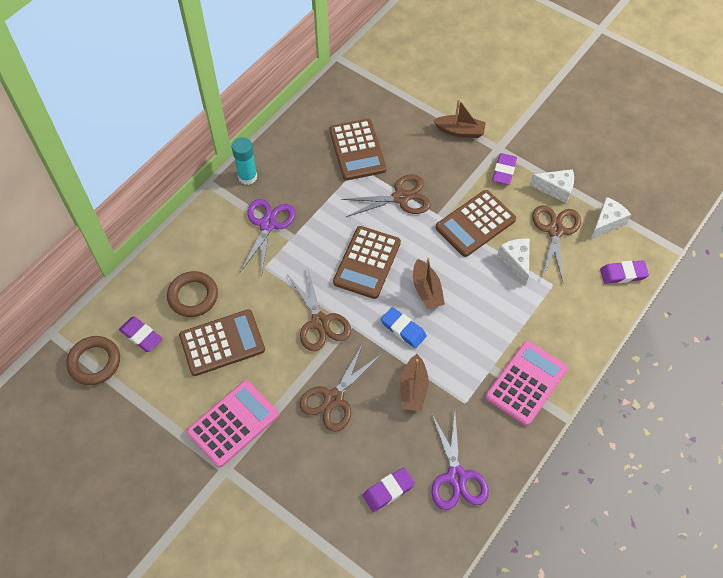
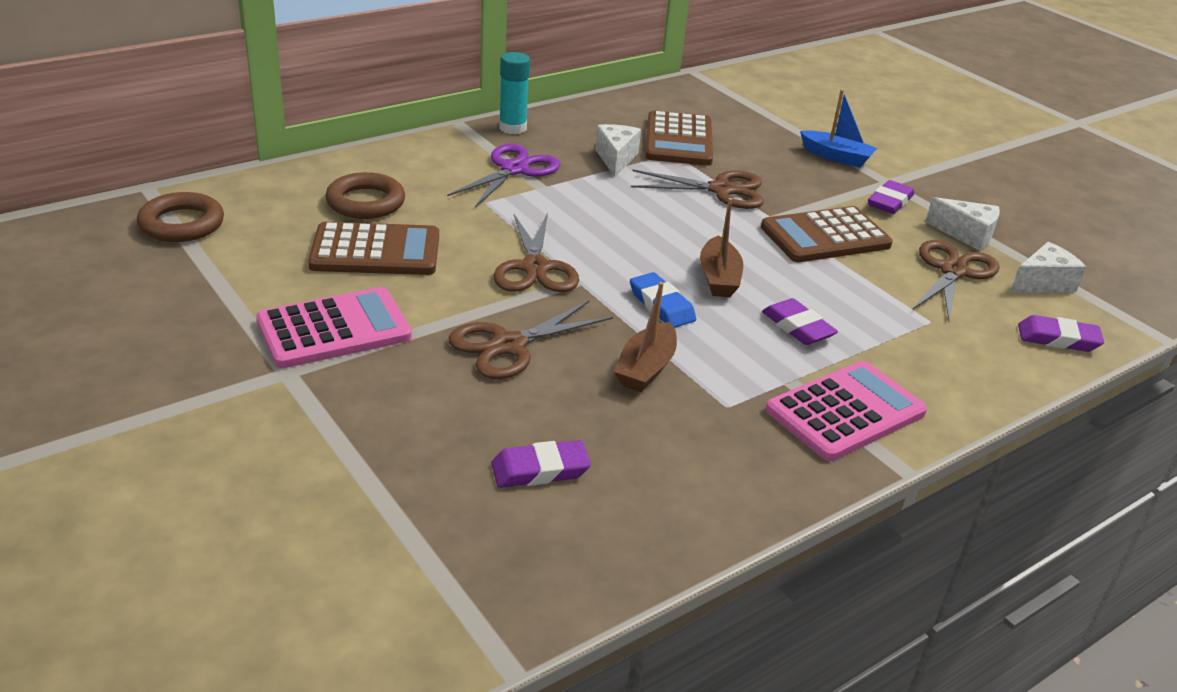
camera: 15 degrees right, 25 degrees down
purple eraser [119,317,162,352] -> purple eraser moved to [762,298,838,345]
brown calculator [333,226,401,299] -> none
purple scissors [431,413,489,510] -> none
brown boat [433,99,486,138] -> blue boat [800,89,877,168]
white cheese [498,239,530,285] -> white cheese moved to [595,124,641,177]

